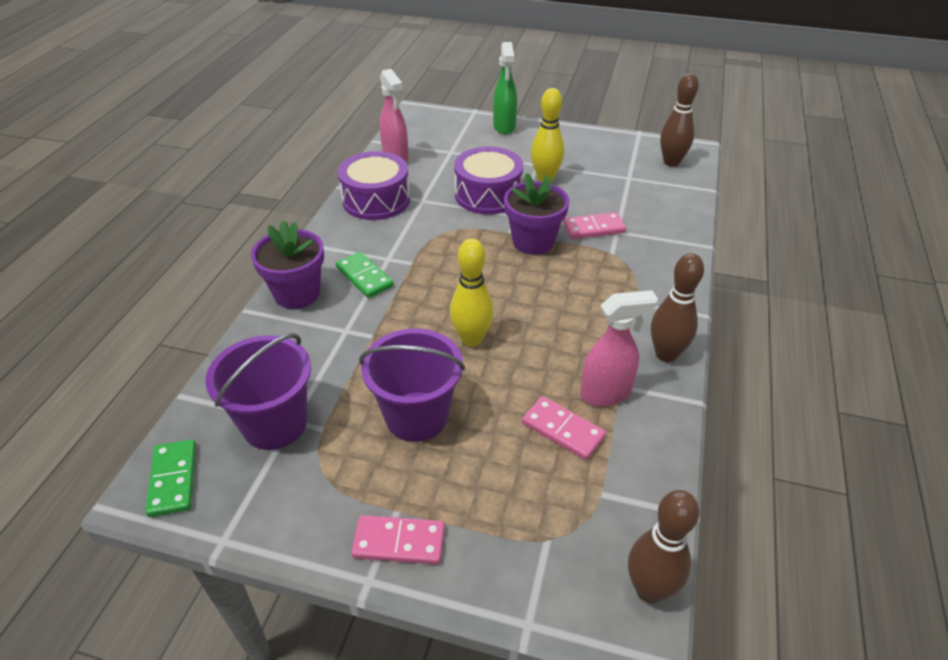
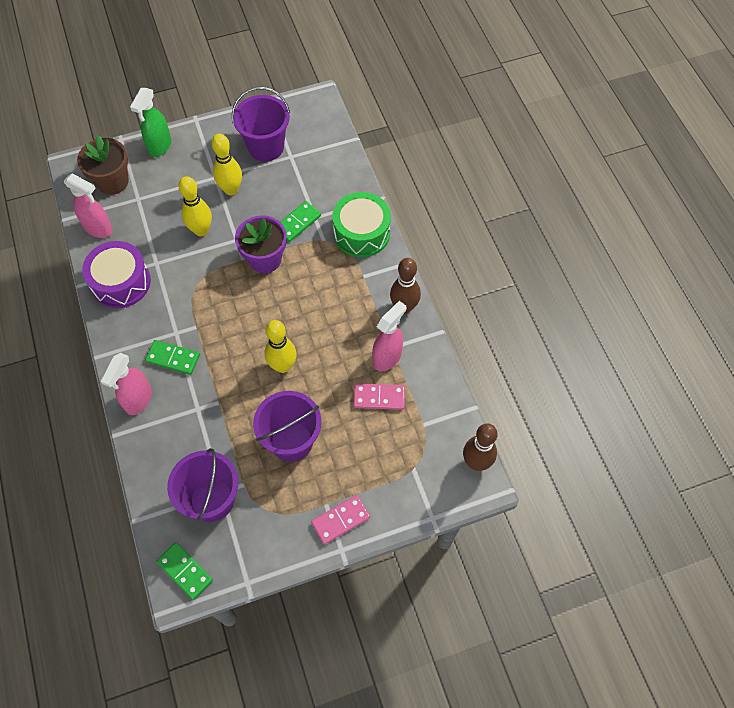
camera: 35 degrees left, 20 degrees up
purple flower pot [251,220,324,309] -> pink spray bottle [100,353,152,415]
purple drum [454,146,523,215] -> yellow bowling pin [178,176,212,236]
green spray bottle [493,42,517,134] -> green spray bottle turned 60 degrees clockwise [130,88,171,157]
pink domino [563,212,626,239] -> green domino [280,201,321,242]
brown bowling pin [660,73,699,167] -> none
none -> brown flower pot [77,135,129,195]
none -> purple bucket [232,87,290,161]
none -> green drum [332,192,391,257]

